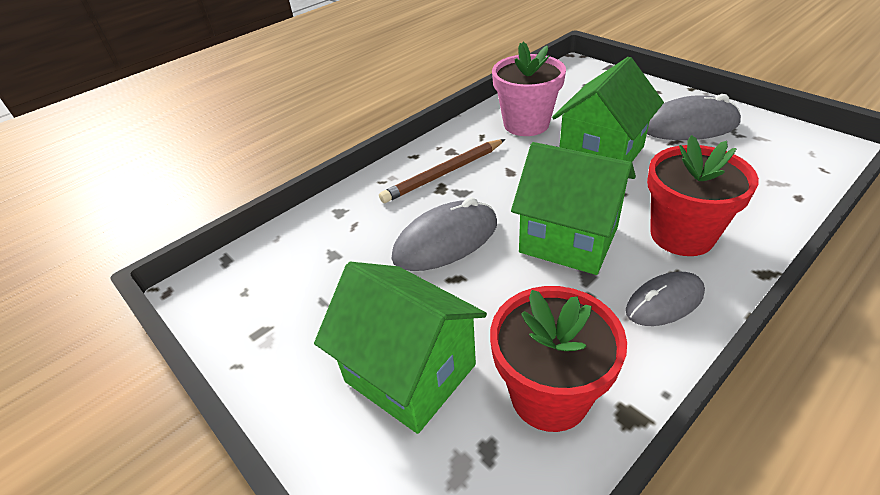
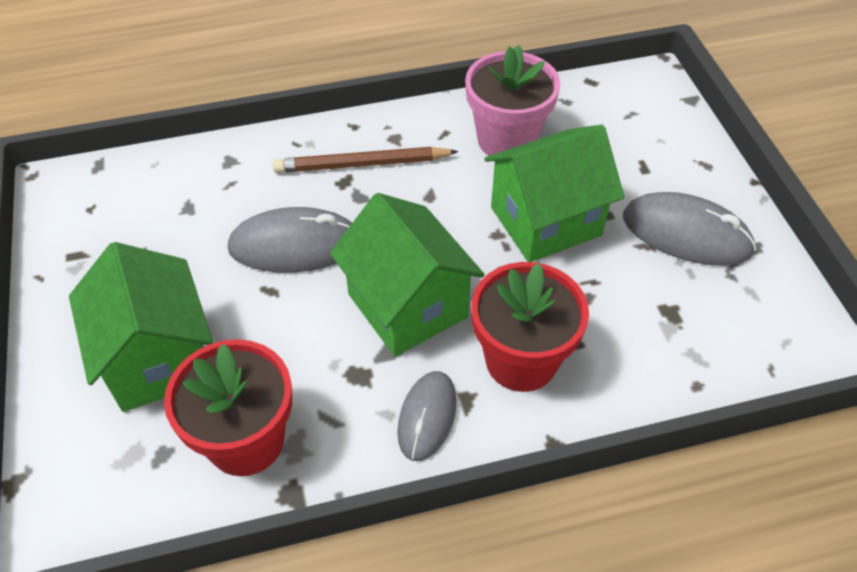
camera: 25 degrees right, 10 degrees up
grey mouse [626,272,705,326] -> grey mouse turned 75 degrees counterclockwise [397,371,456,461]

